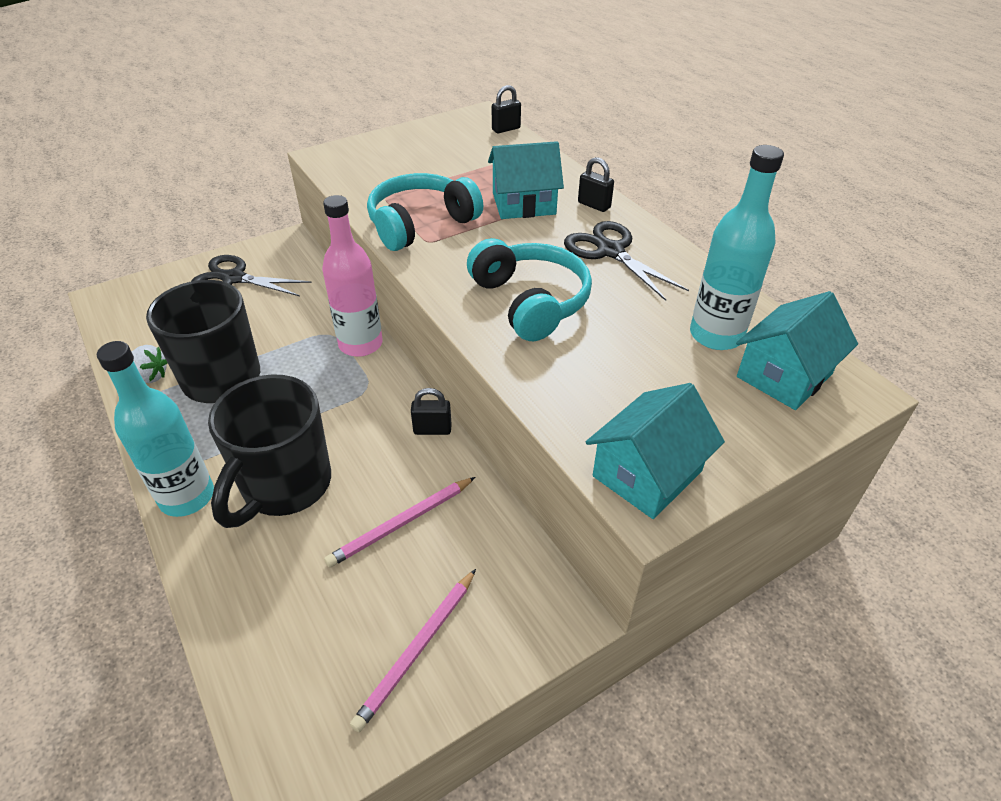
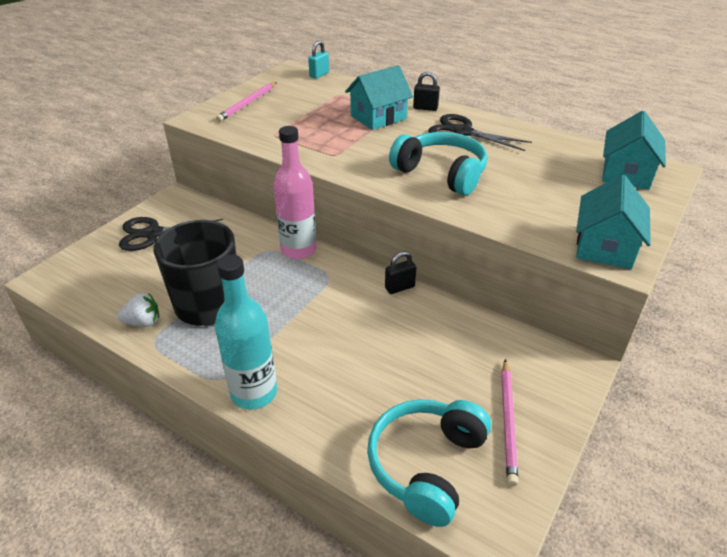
camera: 25 degrees left, 5 degrees down
black mug [208,374,331,528] -> none
pink pencil [324,477,475,568] -> pink pencil moved to [216,82,277,122]
turquoise headphones [367,173,483,251] -> turquoise headphones moved to [367,399,491,527]
black padlock [492,85,521,133] -> turquoise padlock [308,41,329,79]
turquoise bottle [690,145,784,350] -> none

